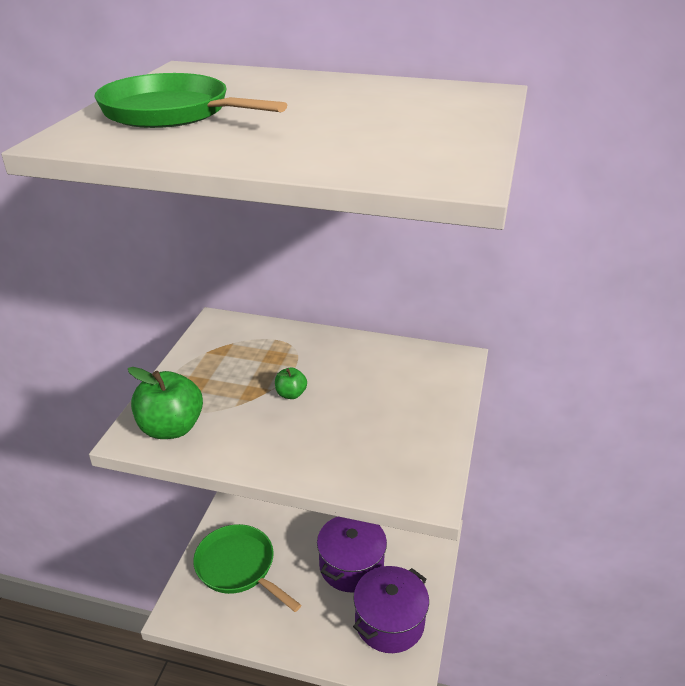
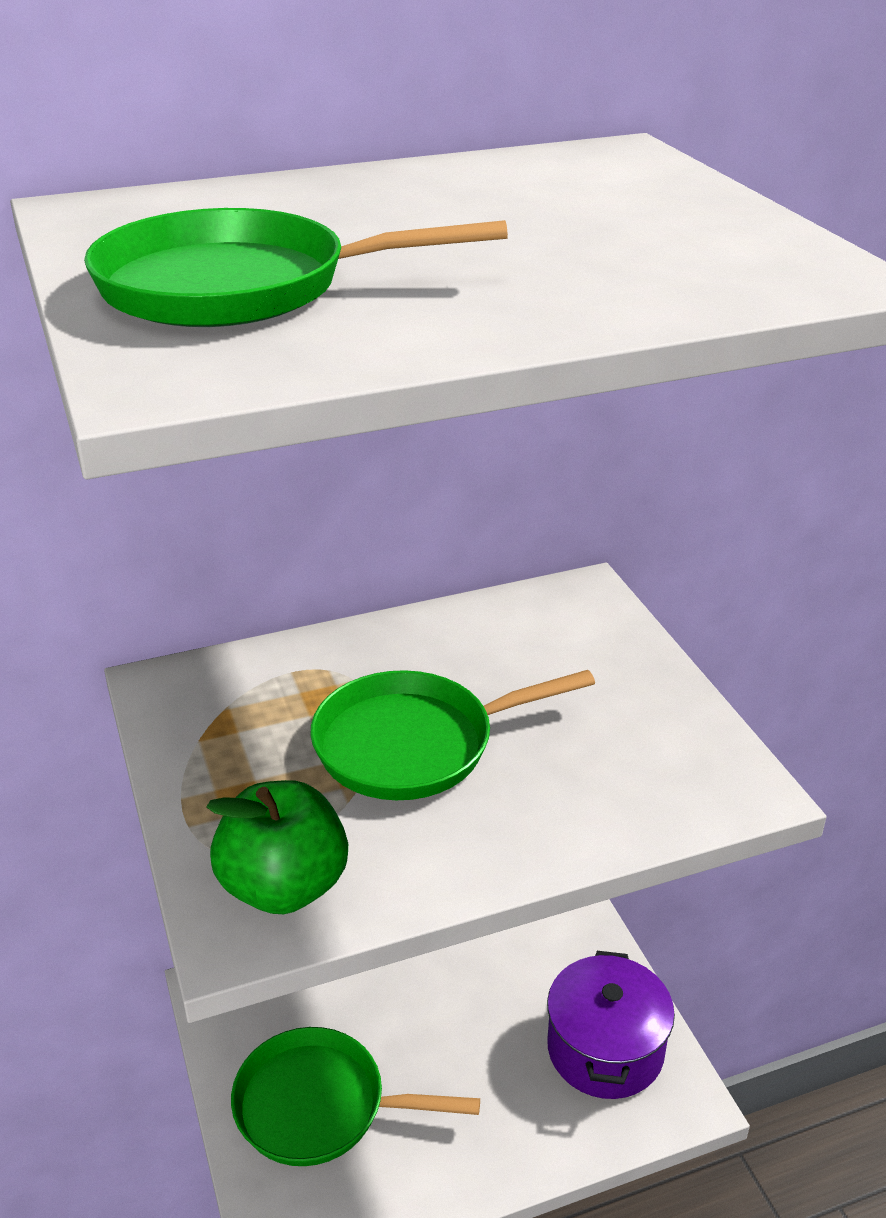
camera: 35 degrees left, 0 degrees up
green apple [275,367,307,399] -> green pan [310,670,595,800]
purple pot [317,516,387,593] -> none

